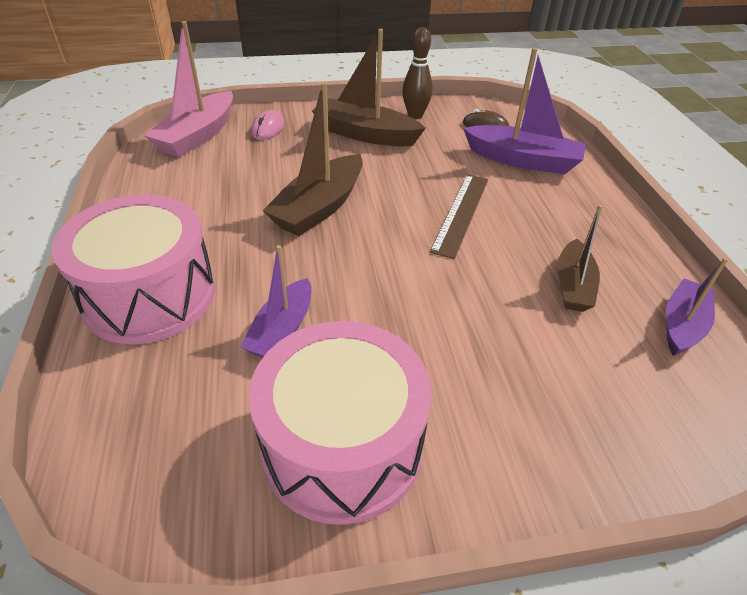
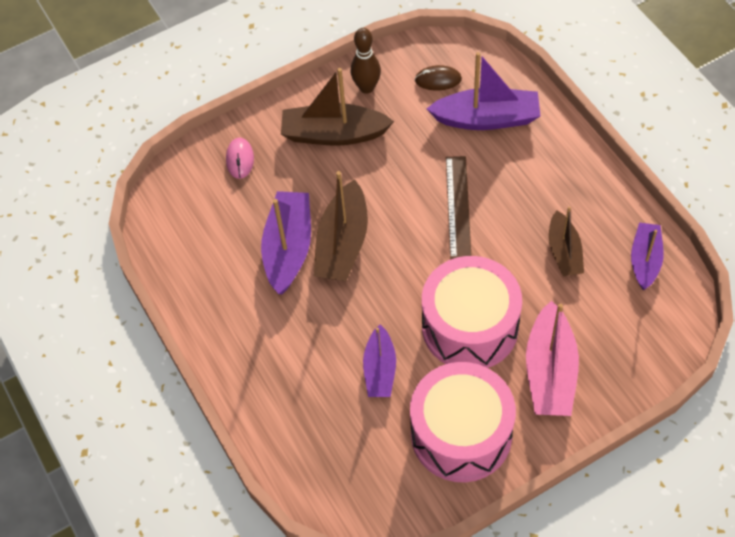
camera: 15 degrees left, 15 degrees up
pink drum [52,194,215,344] -> pink drum moved to [422,256,522,368]
pink boat [144,21,233,157] -> pink boat moved to [526,300,579,416]
none -> purple boat [261,191,311,294]

